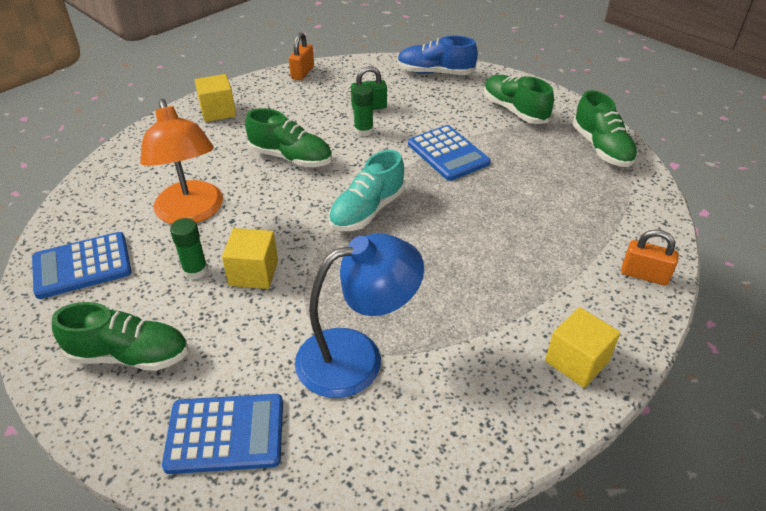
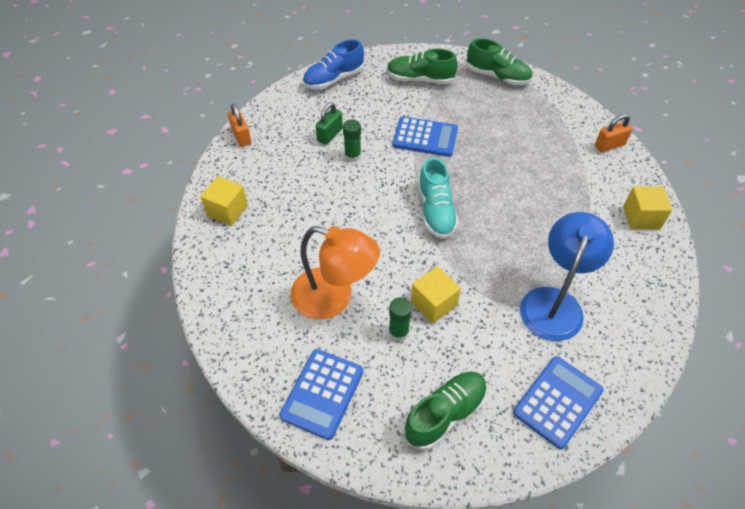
camera: 45 degrees left, 10 degrees up
green shoe [245,108,332,167] -> none

